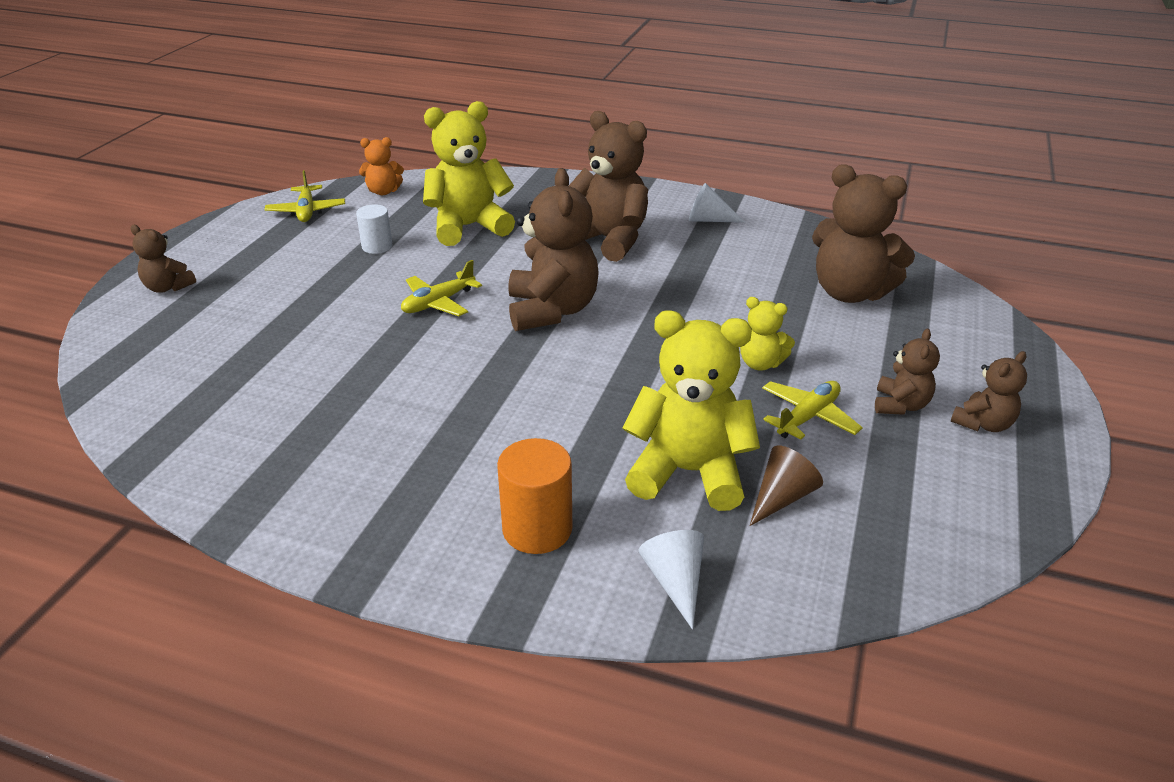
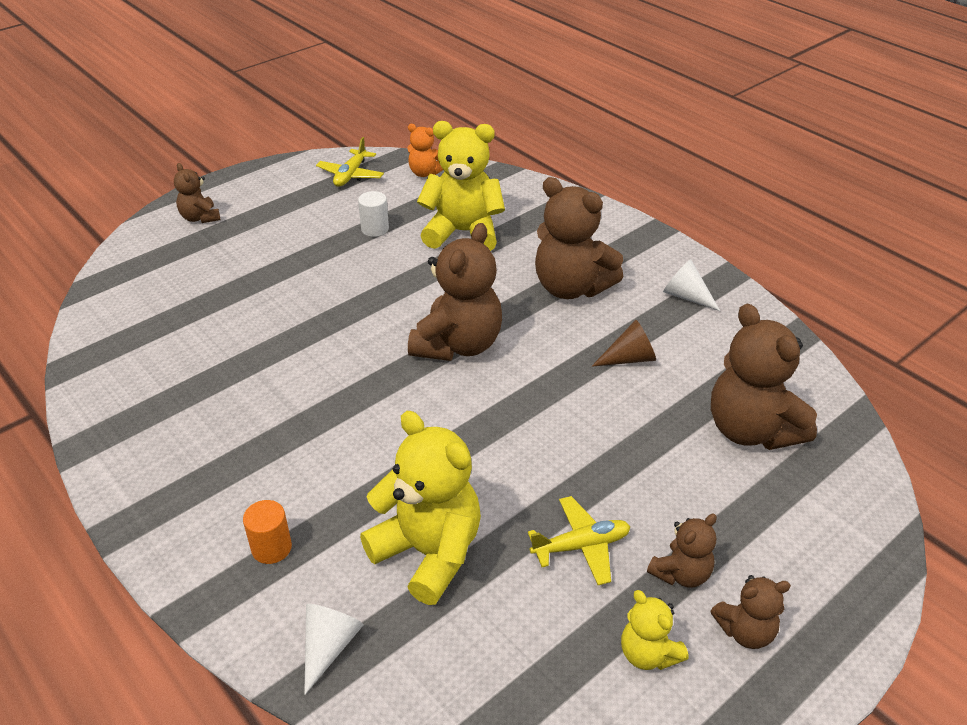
camera: 30 degrees right, 5 degrees up
yellow plane [401,260,482,316] -> none
orange cylinder [497,438,572,554] -> orange cylinder [243,500,292,564], size x0.65
brown teddy bear [569,111,648,262] -> brown teddy bear turned 150 degrees clockwise [535,177,623,299]
yellow teddy bear [740,297,795,370] -> yellow teddy bear moved to [621,590,689,670]
brown cone [750,446,823,526] -> brown cone moved to [592,320,656,367]

